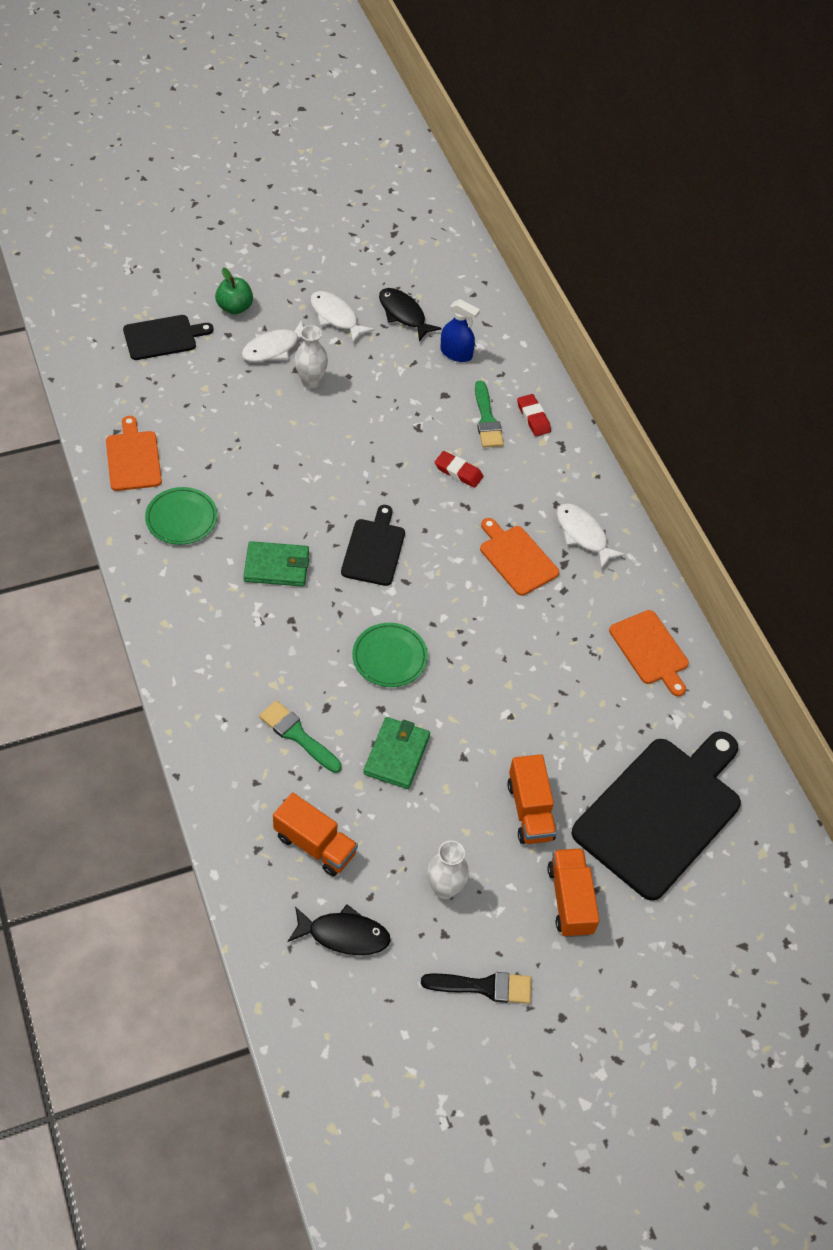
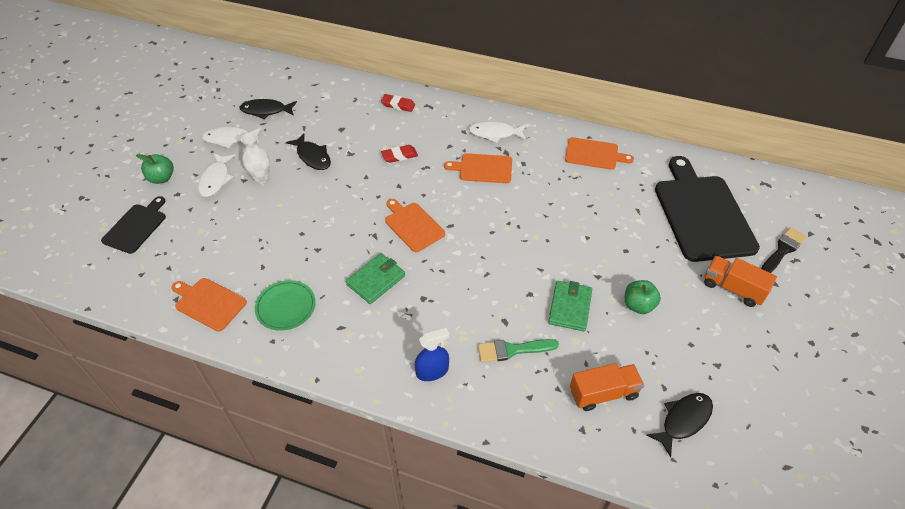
camera: 45 degrees left, 5 degrees down
black cutting board [341,505,405,586] -> orange cutting board [385,199,445,252]
green plate [352,623,428,687] -> none
green wallet [363,717,430,789] -> green wallet turned 45 degrees clockwise [548,281,592,331]
black brush [421,972,532,1004] -> black brush moved to [761,227,806,273]
white vase [427,841,469,899] -> none
blue spray bottle [440,299,480,362] -> blue spray bottle moved to [415,328,449,381]
green brush [475,381,504,448] -> none
orange truck [507,754,557,844] -> none
none -> black fish [286,133,331,170]
none -> green apple [625,280,661,314]

